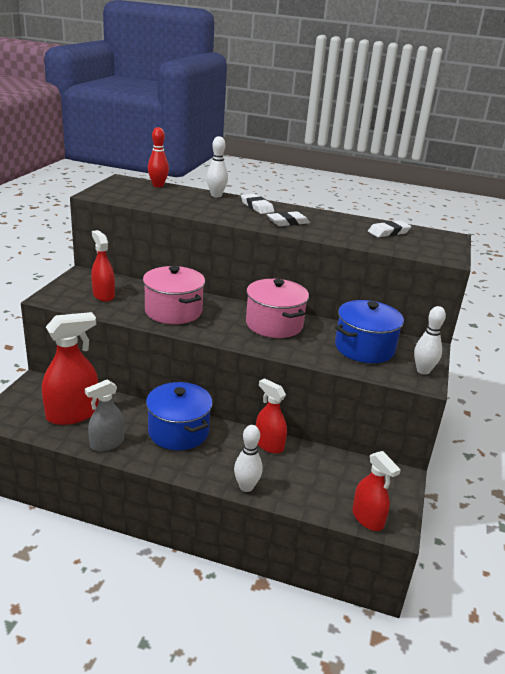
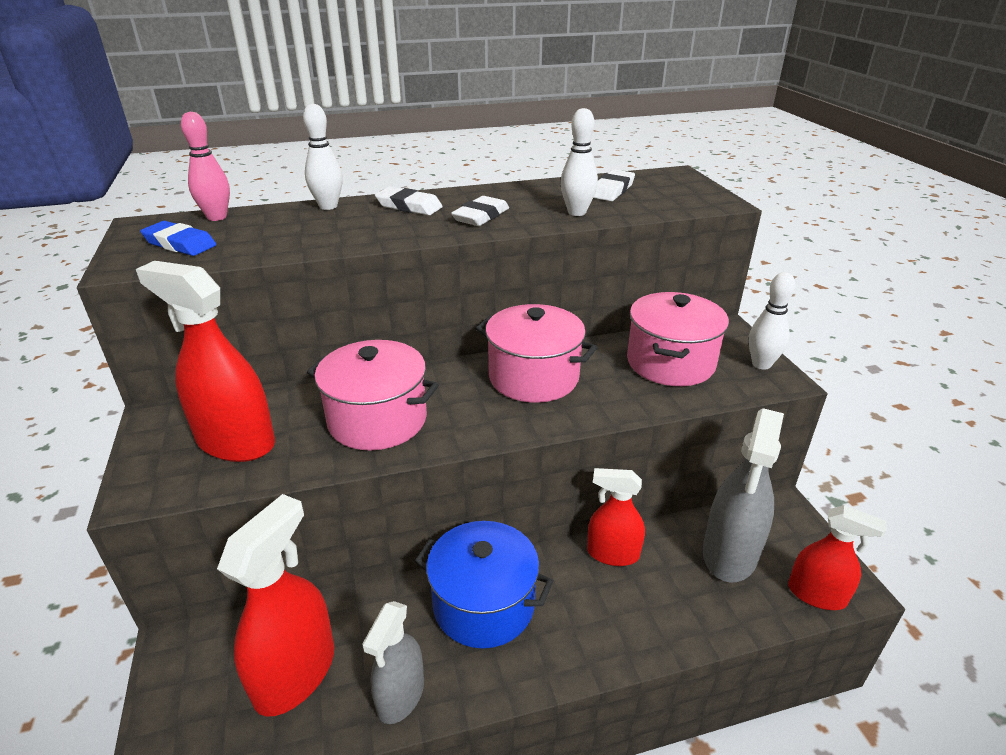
camera: 30 degrees left, 5 degrees up
red spray bottle [91,230,115,302] -> red spray bottle [136,261,275,462], size x1.58
red bowling pin [148,127,169,187] -> pink bowling pin [181,112,230,221]
white bowling pin [234,425,263,492] -> white bowling pin moved to [560,108,598,216]
blue pot [335,300,404,363] -> pink pot [627,292,729,386]
none -> blue eraser [140,221,216,256]
none -> grey spray bottle [703,408,784,583]

